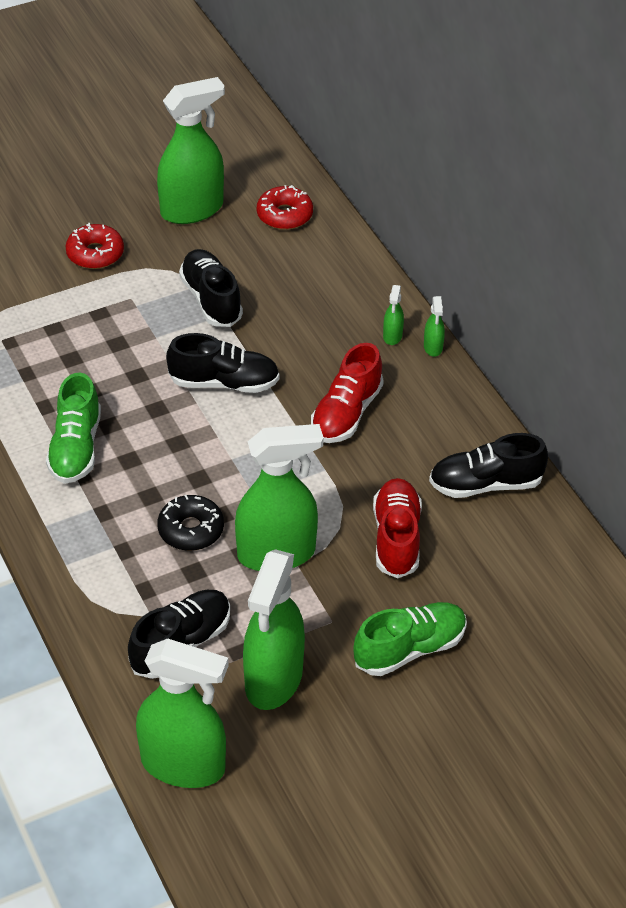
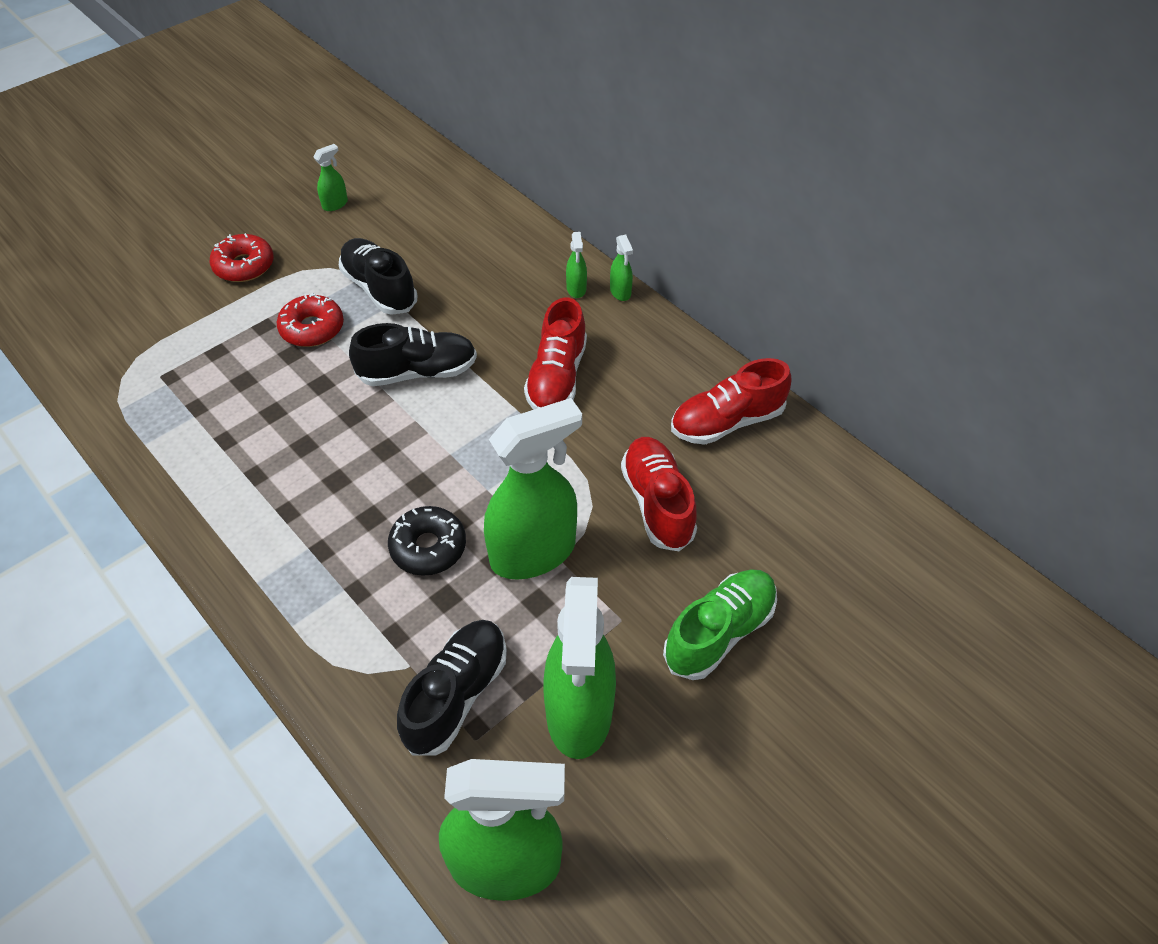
camera: 15 degrees left, 5 degrees up
green shoe [46,373,101,484] -> none
green spray bottle [157,77,225,224] -> green spray bottle [313,144,348,211], size x0.41
red donut [257,185,313,230] -> red donut moved to [277,293,344,347]
black shoe [429,433,548,498] -> red shoe [671,358,791,445]

